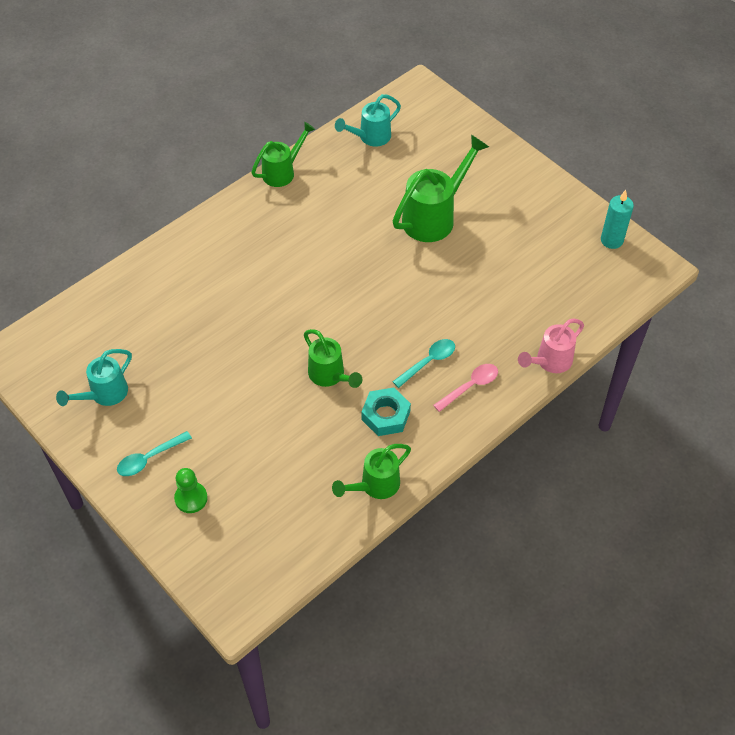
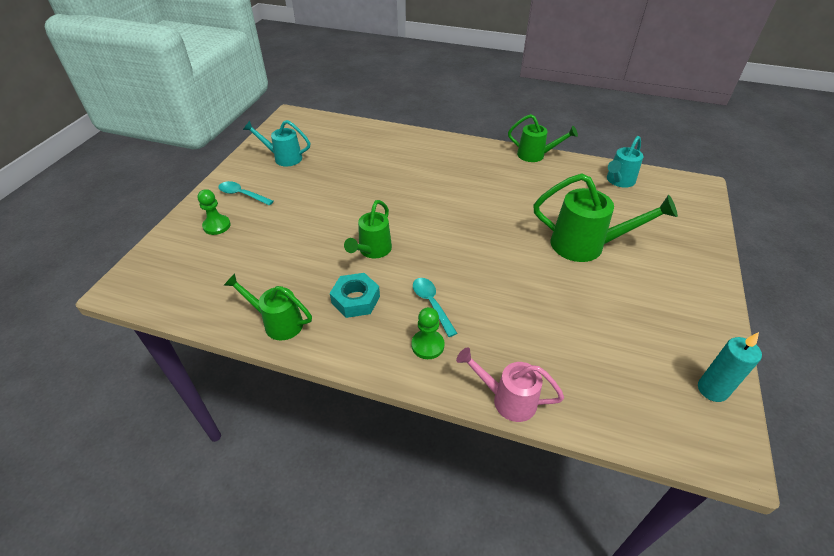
camera: 60 degrees right, 10 degrees down
turquoise watering can [335,94,401,147] -> turquoise watering can turned 75 degrees counterclockwise [607,136,643,188]
turquoise spoon [393,339,455,388] -> turquoise spoon turned 135 degrees counterclockwise [413,278,458,337]
pink spoon [433,364,498,412] -> green pawn [411,307,445,359]

